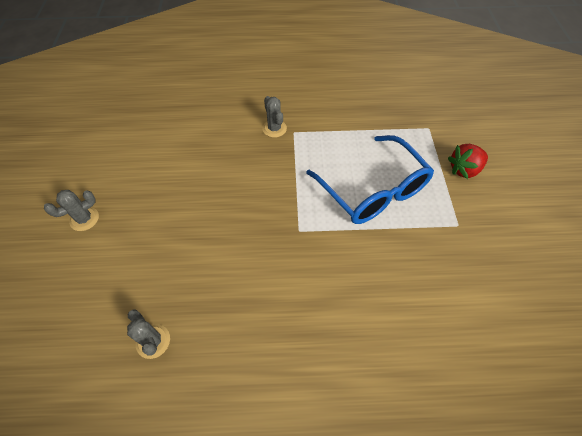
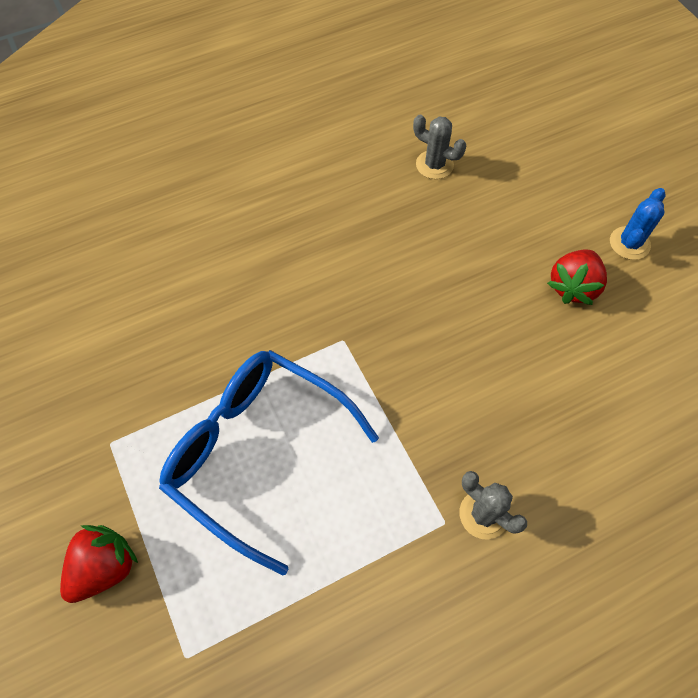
camera: 155 degrees right, 5 degrees up
grey cactus [44,190,99,231] -> blue cactus [610,188,665,260]
none -> red strawberry [547,250,607,305]

